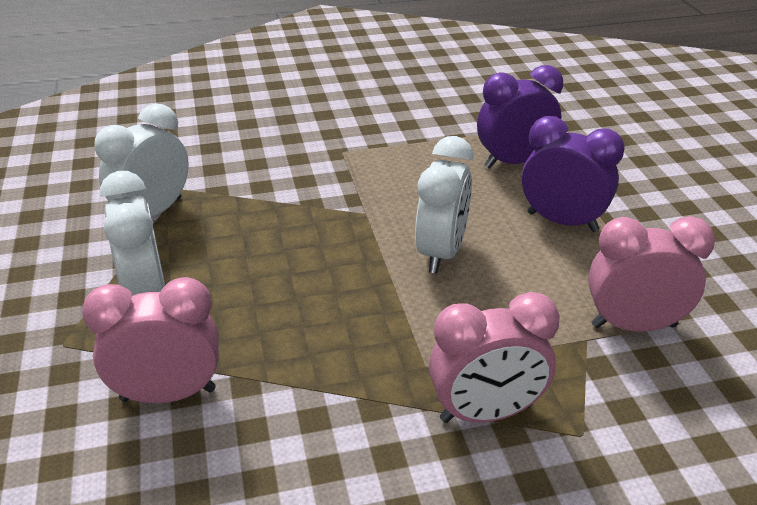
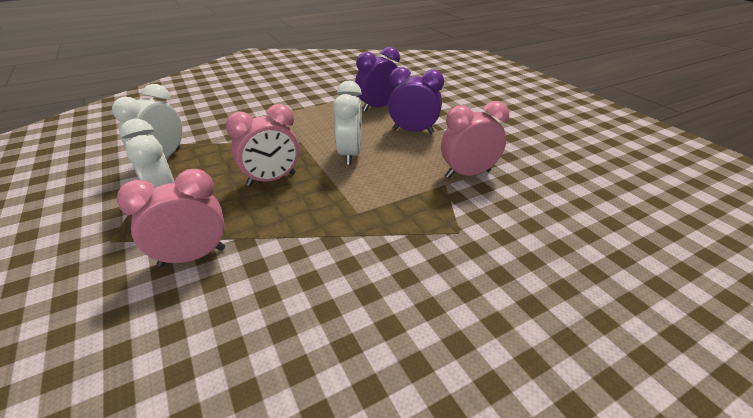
camera: 15 degrees left, 0 degrees up
pink clock [429,292,560,423] -> pink clock moved to [226,104,299,186]

